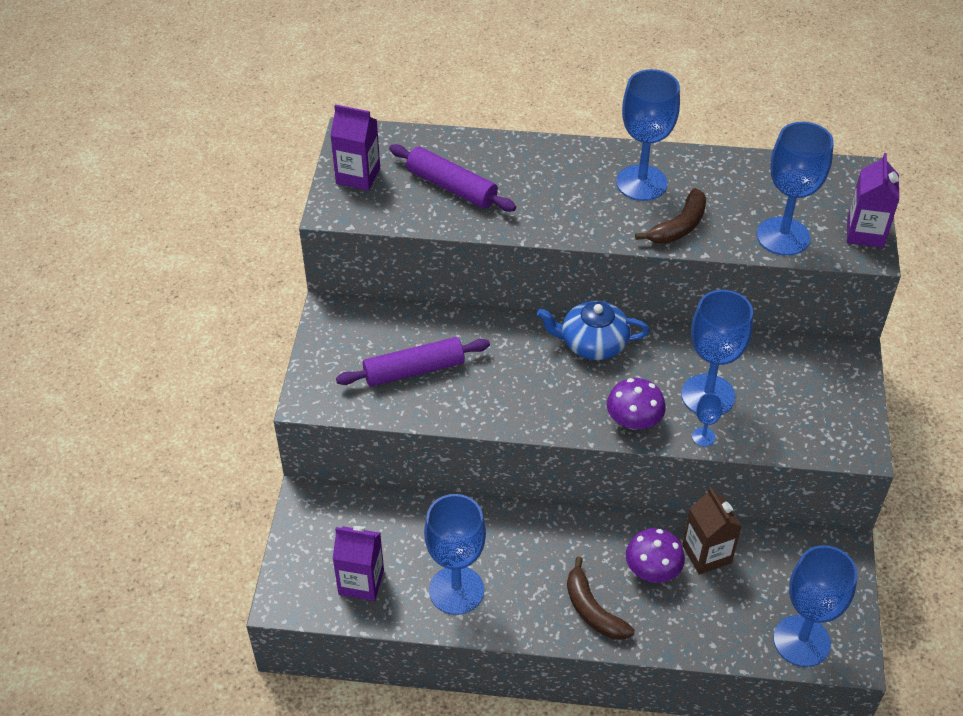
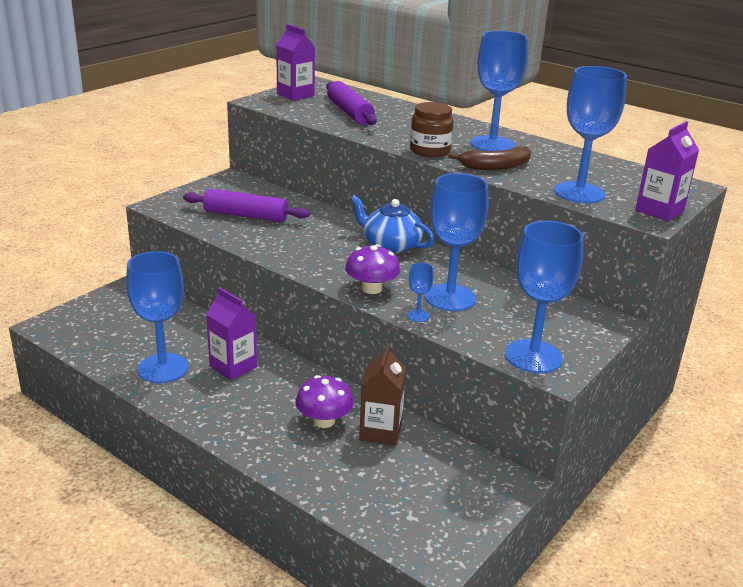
camera: 30 degrees right, 20 degrees down
purple carton [333,526,384,601] -> purple carton moved to [206,287,257,380]
brown banana [567,557,635,640] -> none
blue goblet [773,545,858,667] -> blue goblet moved to [505,221,584,373]
none -> brown jar [410,102,454,157]

